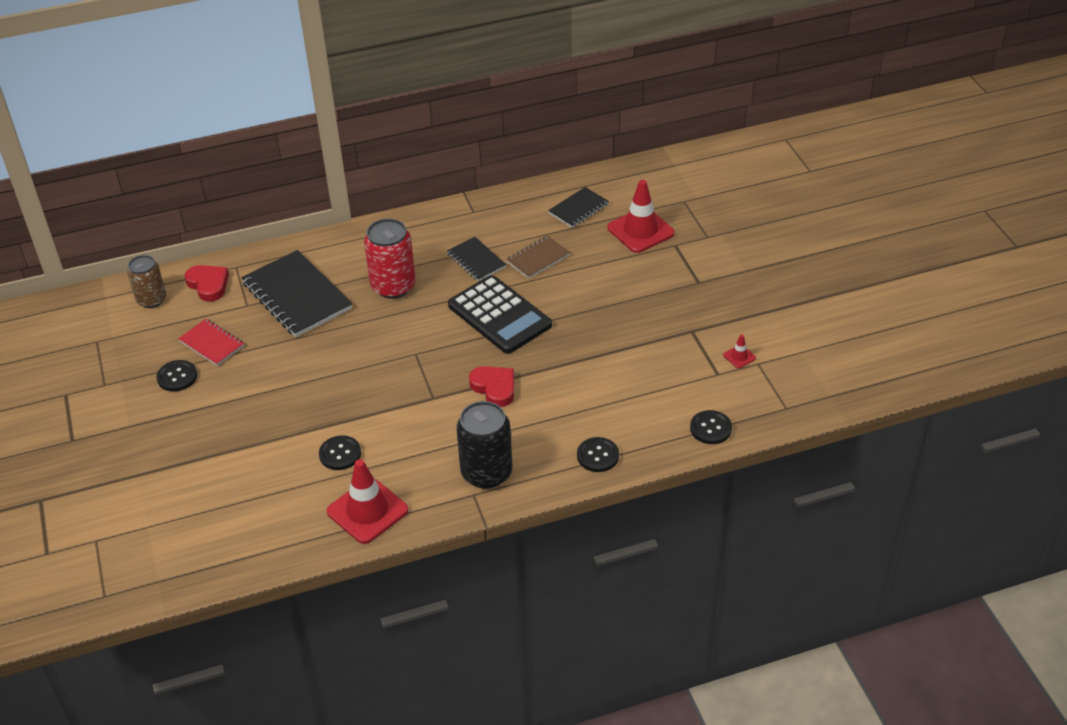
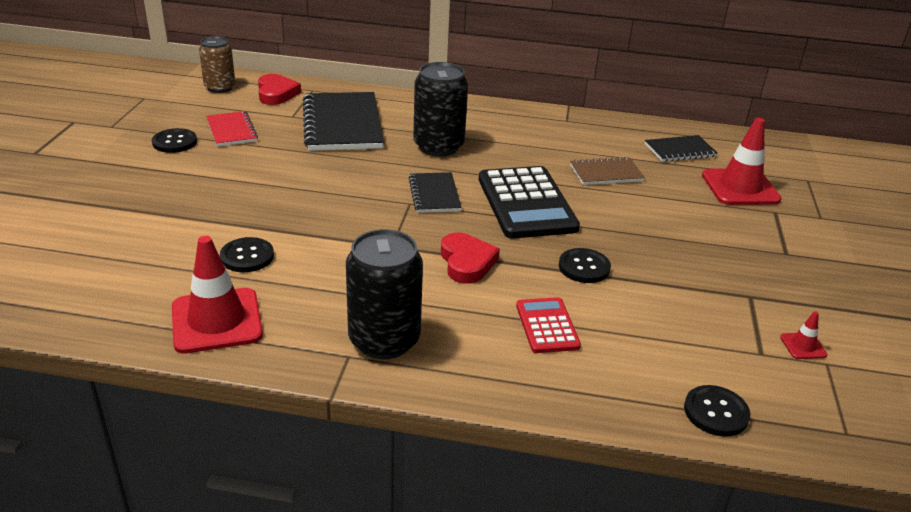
camera: 25 degrees right, 10 degrees down
red can [364,218,416,299] -> black can [413,62,468,156]
black notebook [447,237,506,281] -> black notebook moved to [408,172,462,213]
black button [577,437,619,472] -> black button moved to [559,248,611,283]
none -> red calculator [516,297,581,353]

